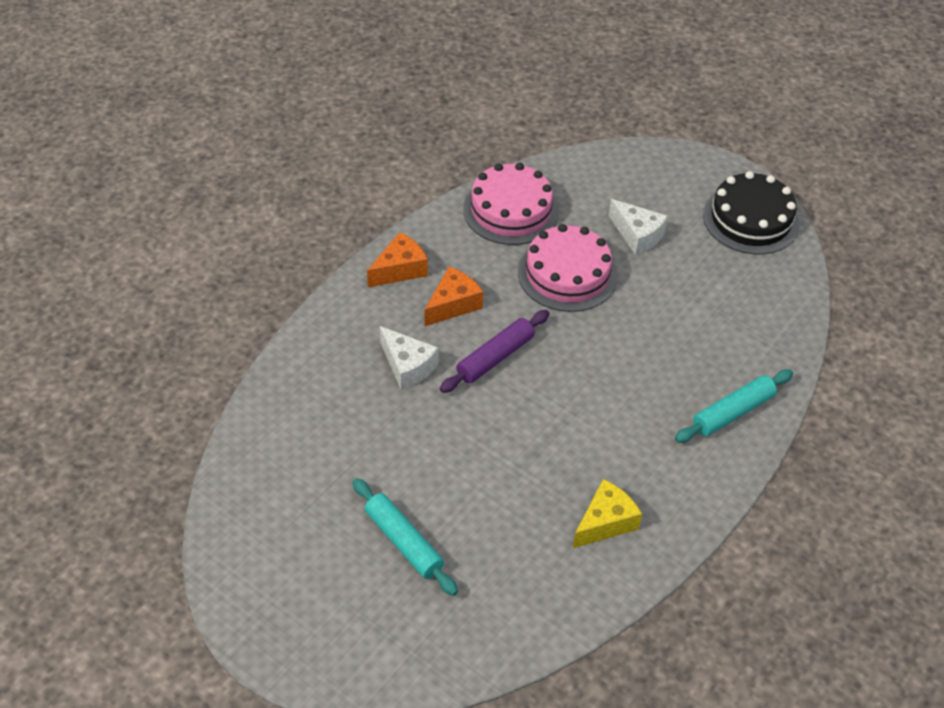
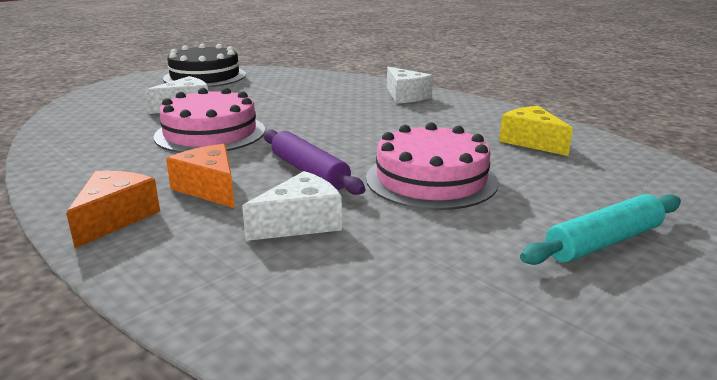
camera: 80 degrees left, 25 degrees down
orange cheese [367,232,428,287] -> orange cheese turned 45 degrees clockwise [66,171,160,248]
pink cake [463,163,559,245] -> pink cake moved to [366,122,499,210]
turquoise rolling pin [675,369,793,443] -> white cheese [387,67,433,104]

